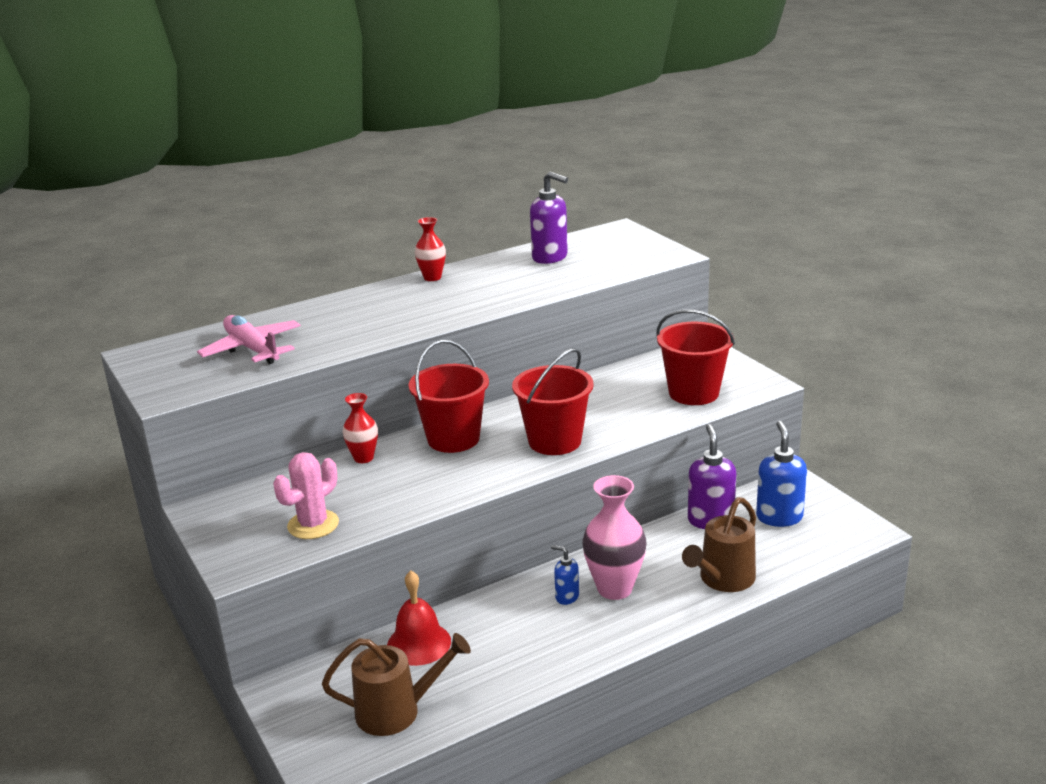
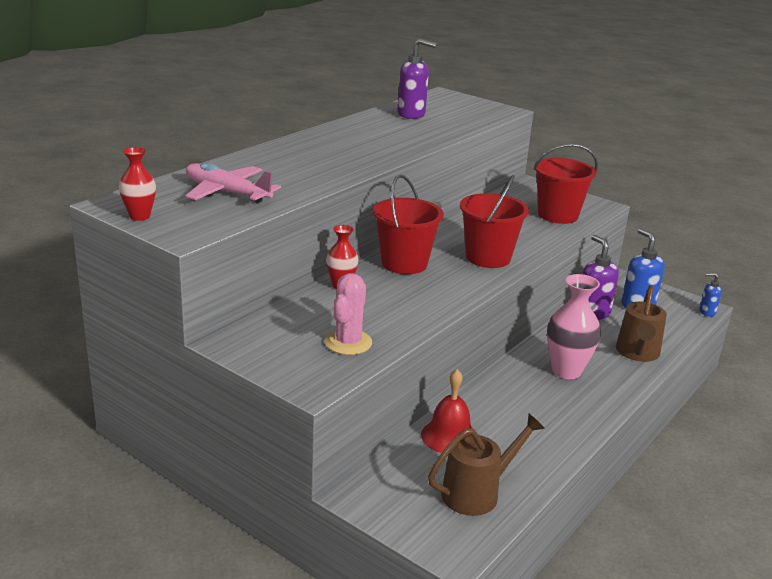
camera: 25 degrees left, 0 degrees up
red vase [415,217,446,281] -> red vase moved to [119,147,156,221]
blue soap dispenser [551,545,579,605] -> blue soap dispenser moved to [699,273,722,317]

